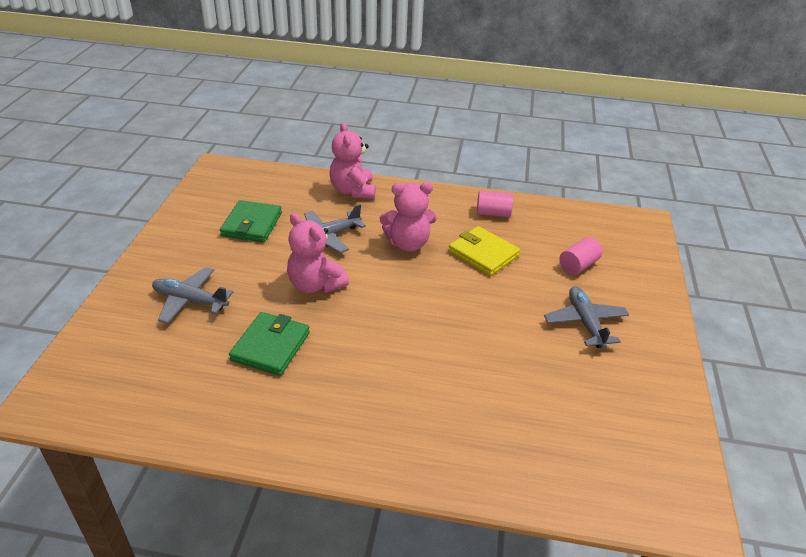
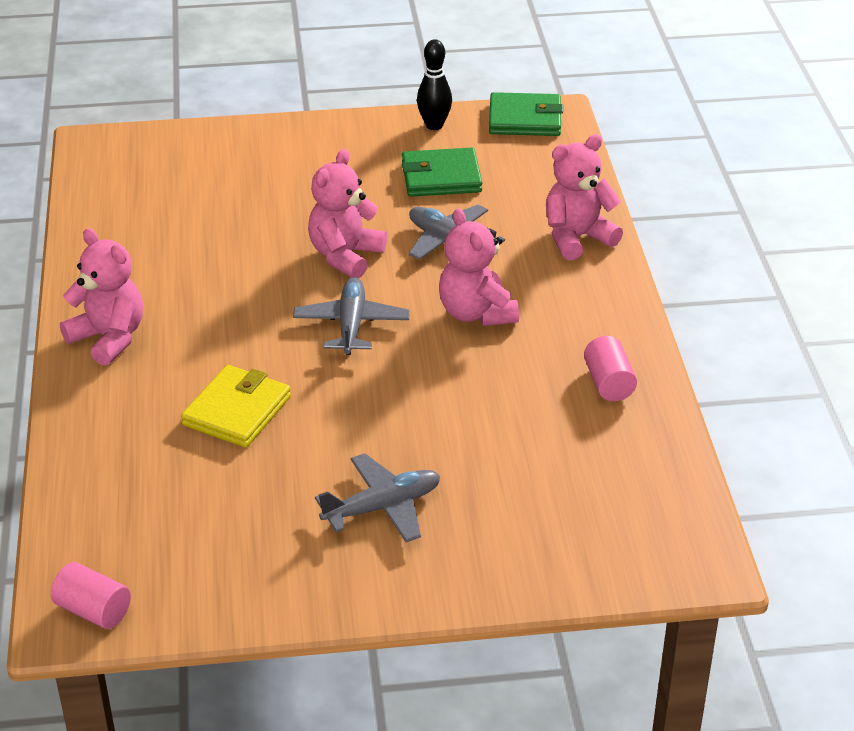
camera: 75 degrees right, 0 degrees up
grey plane [152,267,233,324] -> grey plane moved to [293,277,410,355]
green wallet [229,312,310,376] -> green wallet moved to [489,92,563,136]
yellow wallet [448,226,520,276] -> yellow wallet moved to [181,365,291,448]
pink cylinder [559,237,602,275] -> pink cylinder moved to [51,562,131,629]
none -> pink teddy bear [60,228,143,366]
none -> black bowling pin [417,39,452,130]

